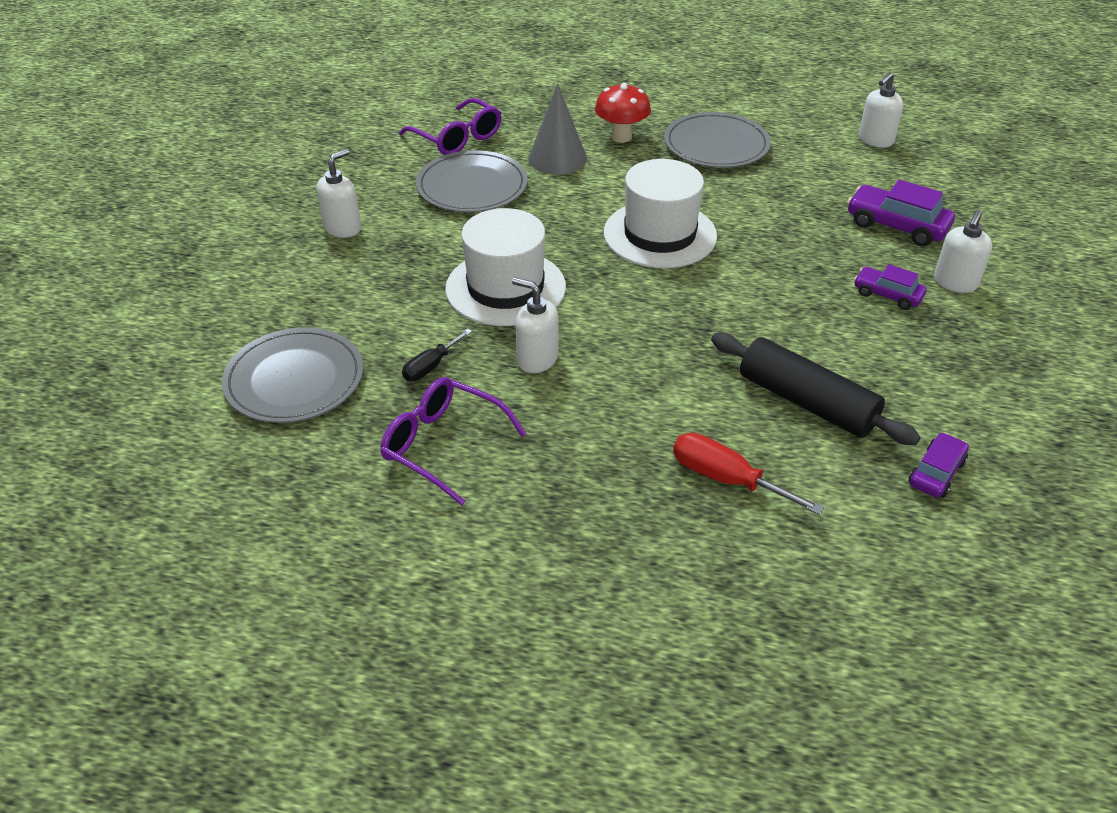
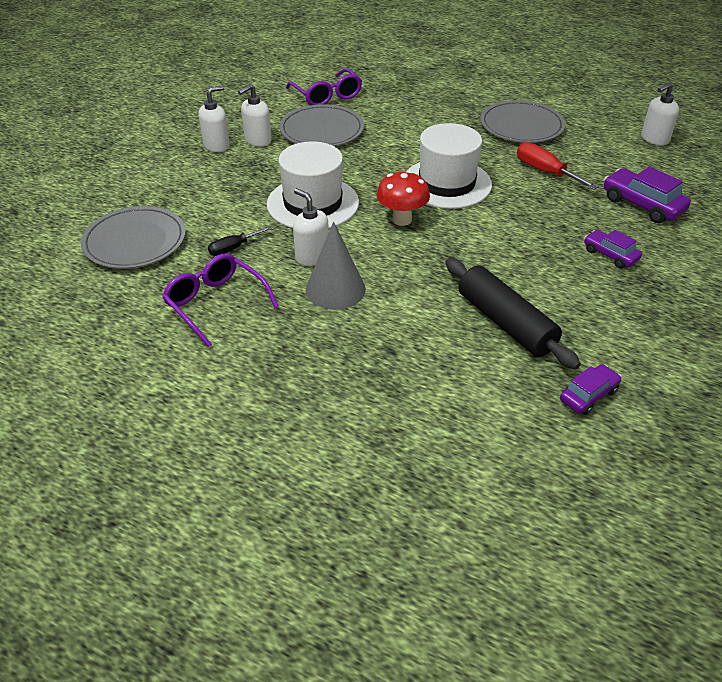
camera: 15 degrees right, 0 degrees up
grey cone [528,83,587,175] -> grey cone moved to [306,222,366,310]
red mushroom [595,83,651,143] -> red mushroom moved to [377,171,430,226]
red screwdriver [673,433,824,515] -> red screwdriver moved to [517,142,598,189]
white soap dispenser [934,210,992,293] -> white soap dispenser moved to [238,84,272,147]

